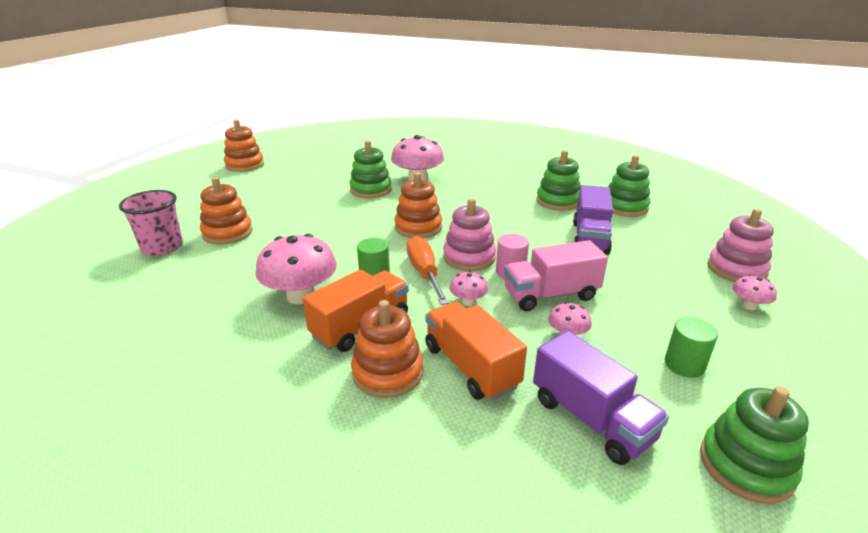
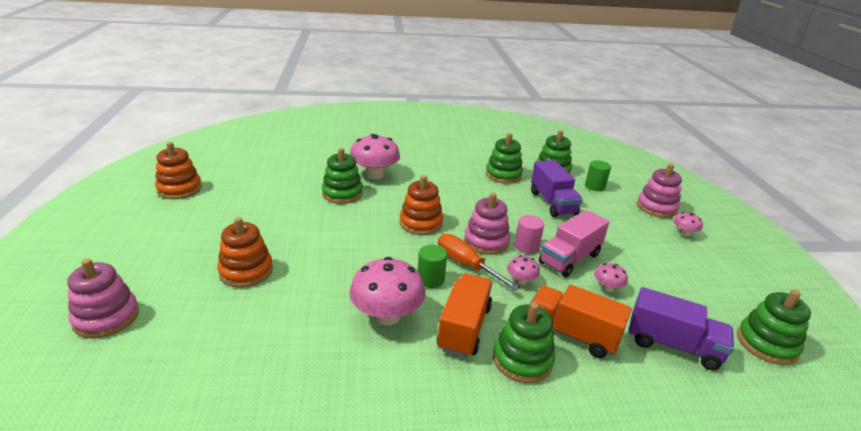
camera: 30 degrees left, 0 degrees up
pink cup [119,190,183,256] -> none
orange stacking toy [351,300,424,398] -> green stacking toy [493,302,555,383]
green cylinder [665,317,718,378] -> green cylinder moved to [585,160,611,191]
none -> pink stacking toy [68,259,139,338]

